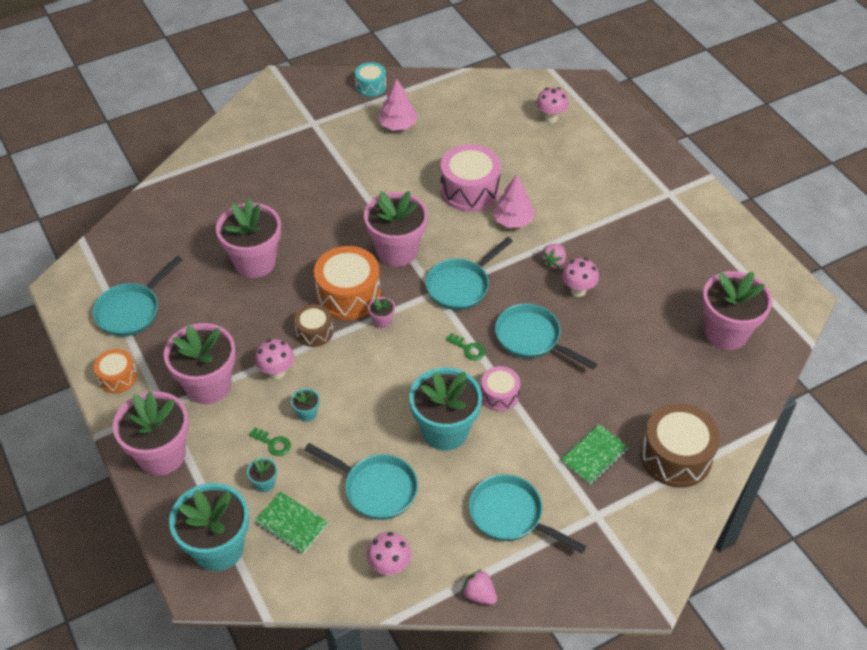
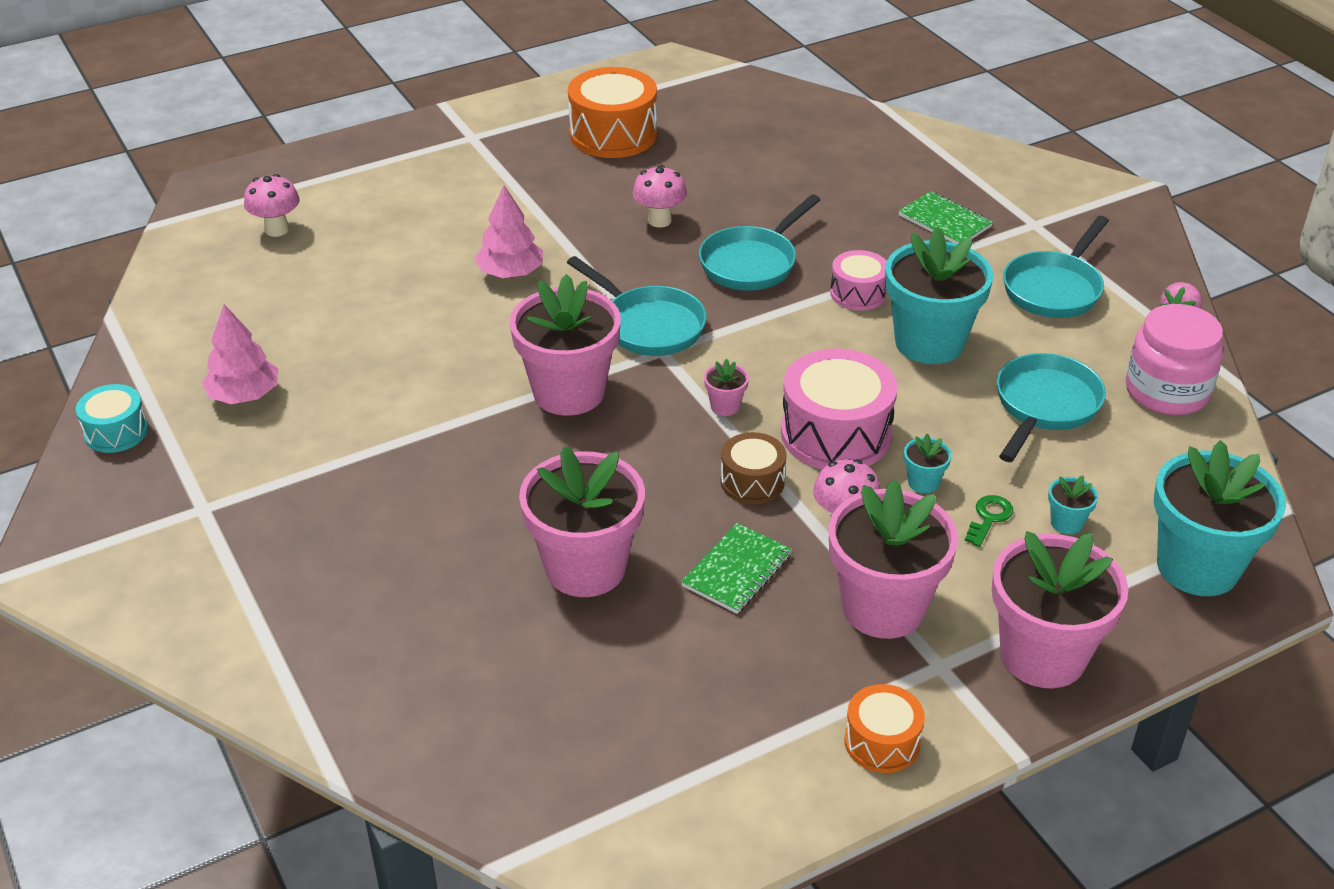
camera: 90 degrees left, 10 degrees down
turquoise pan [93,256,183,336] -> none
green notebook [254,491,328,554] -> green notebook moved to [681,523,792,614]
orange drum [314,246,381,320] -> orange drum moved to [568,67,657,158]
pink mushroom [367,532,411,576] -> pink jar [1126,304,1223,415]
pink drum [441,144,501,212] -> pink drum moved to [781,348,897,469]
green key [446,333,485,360] -> none
pink strawberry [541,244,566,269] -> none
brown drum [640,403,720,488] -> none
pink flower pot [702,271,772,350] -> none

